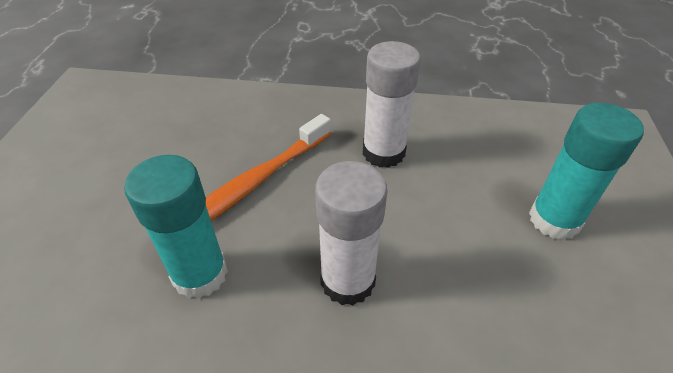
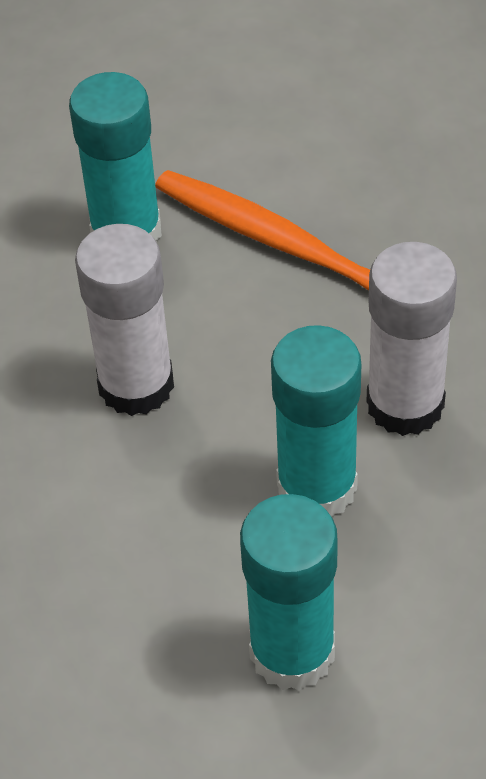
camera: 85 degrees right, 5 degrees up
none -> turquoise glue stick [271,325,361,517]

